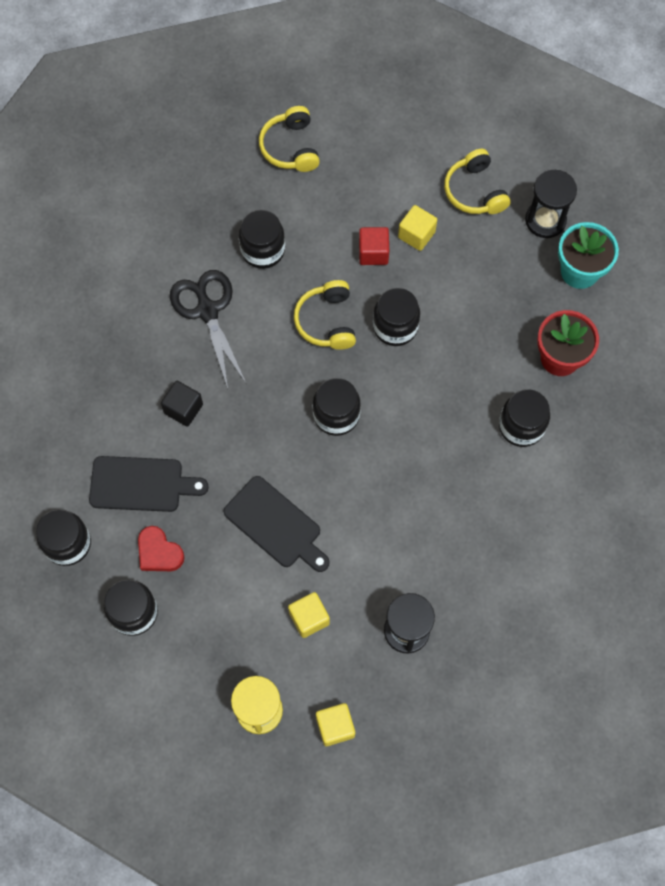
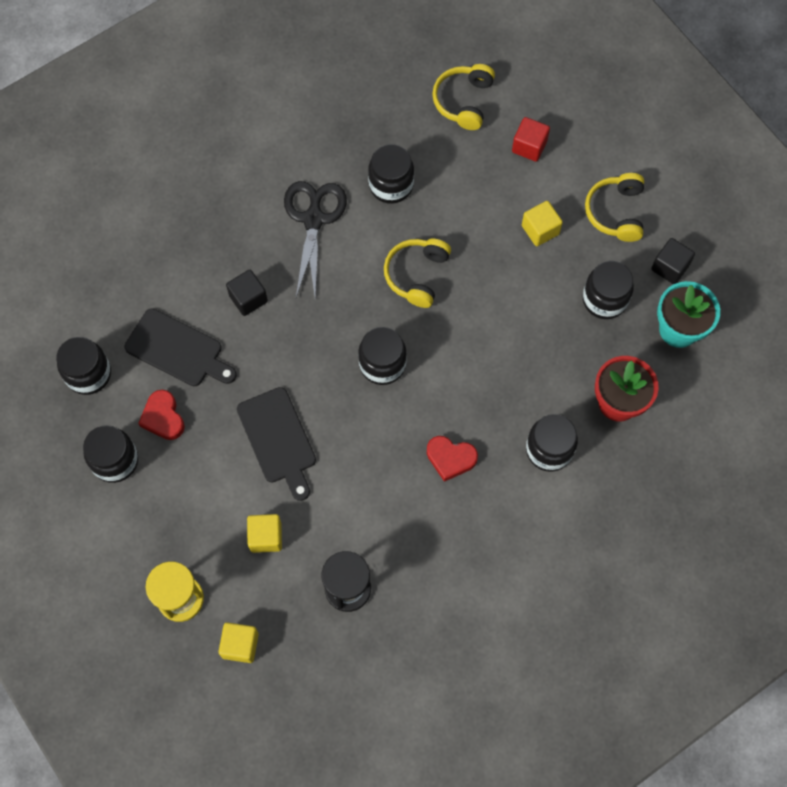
camera: 25 degrees right, 0 degrees up
red cube [359,227,389,265] -> red cube moved to [512,117,550,162]
black jar [373,288,420,346] -> black jar moved to [583,261,634,319]
black hourglass [525,170,577,238] -> black cube [651,238,695,284]
none -> red heart [427,436,478,482]

